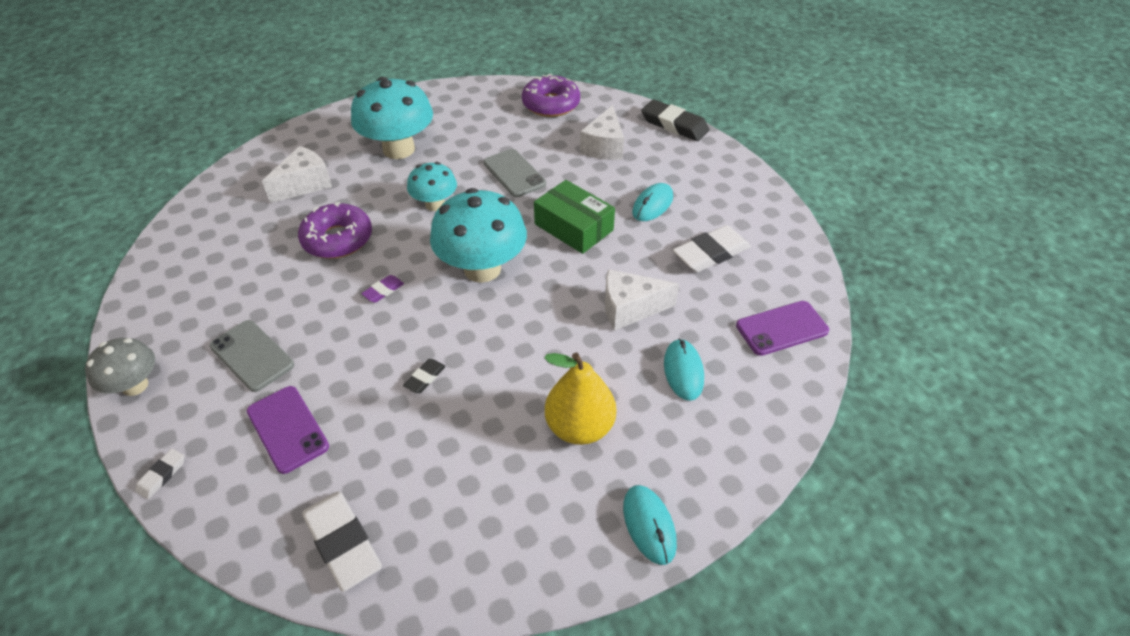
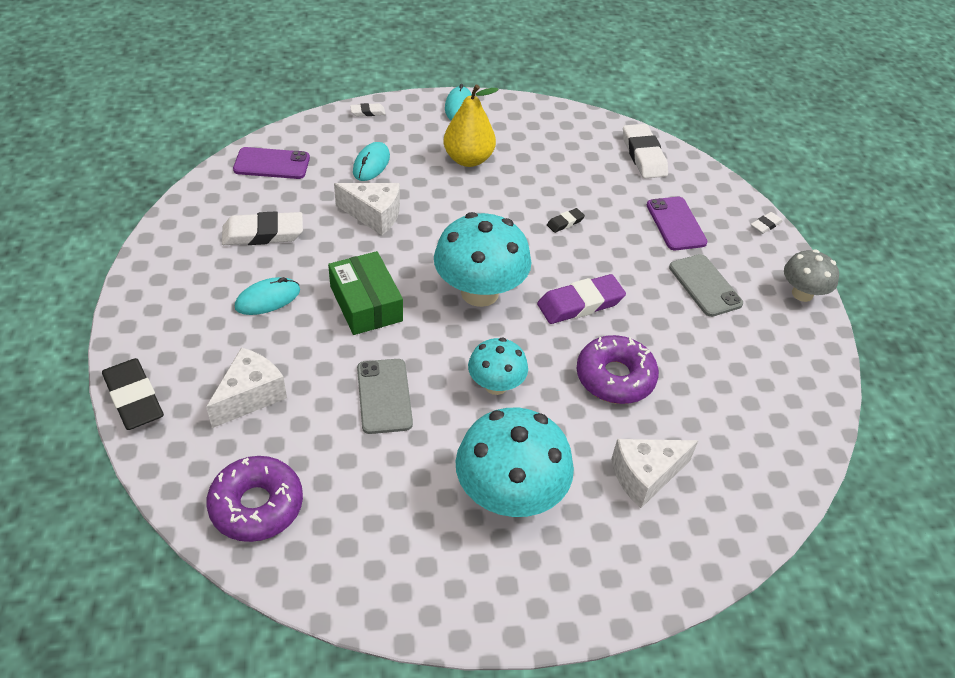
camera: 160 degrees left, 0 degrees up
purple eraser [361,275,404,303] -> purple eraser [537,274,626,324], size x2.04
none -> white eraser [350,103,385,116]

